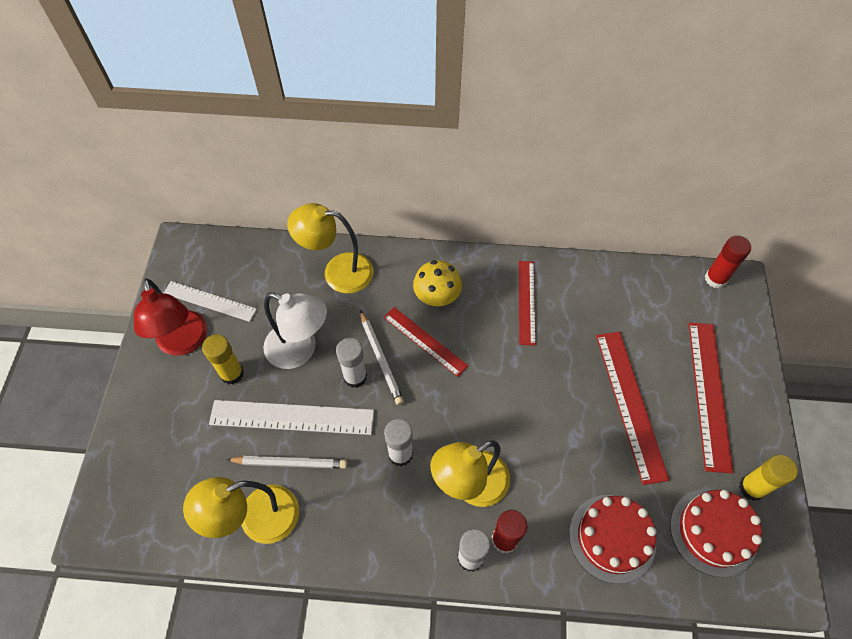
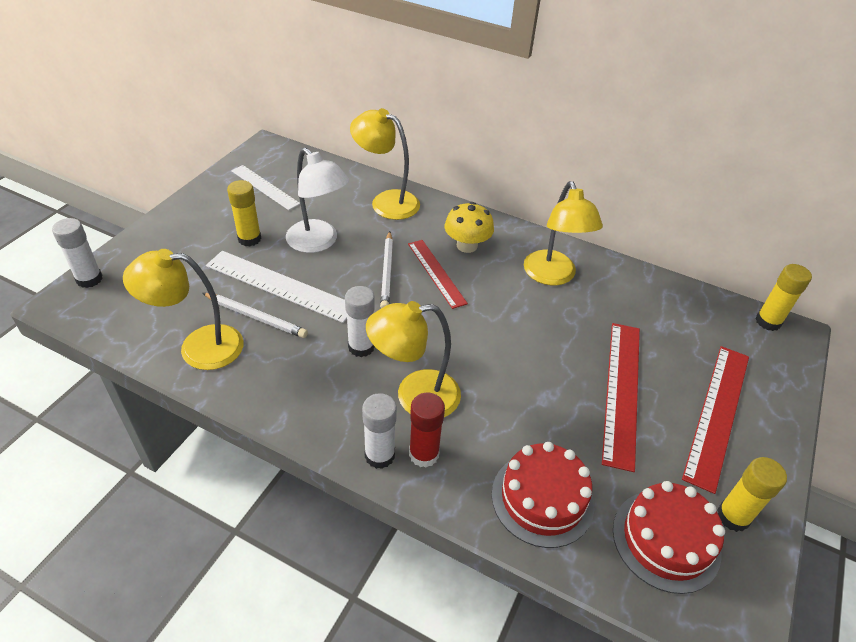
camera: 20 degrees right, 15 degrees down
red lamp [134,278,207,356] -> none
white glue stick [336,338,367,388] -> white glue stick moved to [52,218,103,288]
red ruler [519,261,536,346] -> yellow lamp [524,181,603,285]
red glue stick [705,236,751,289] -> yellow glue stick [755,264,812,331]

